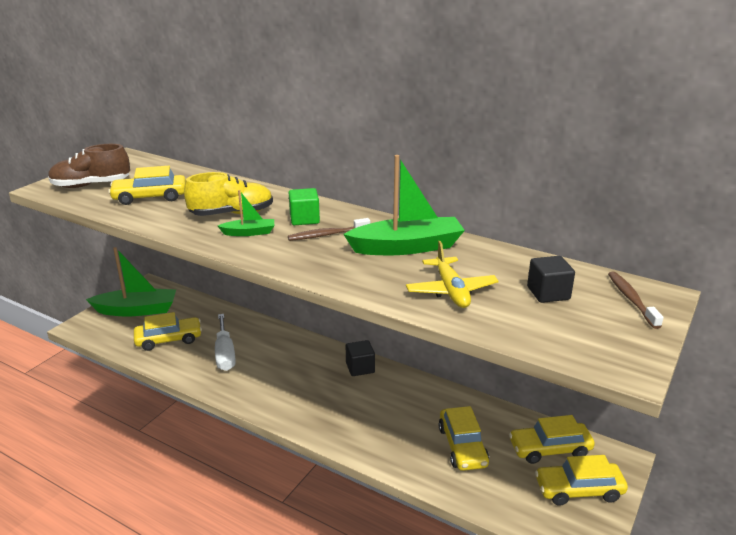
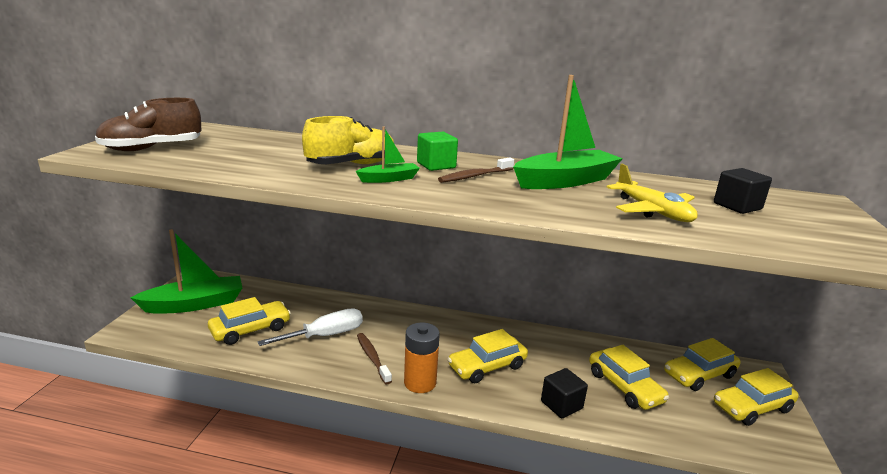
camera: 20 degrees left, 5 degrees down
yellow car [108,166,186,205] -> yellow car moved to [448,329,528,383]
white screwdriver [215,314,236,371] -> white screwdriver turned 90 degrees counterclockwise [257,308,363,346]
black cube [346,340,375,376] -> black cube moved to [541,368,588,418]
brown toothbrush [608,271,664,329] -> brown toothbrush moved to [357,333,392,384]
none -> orange battery [404,322,440,393]

